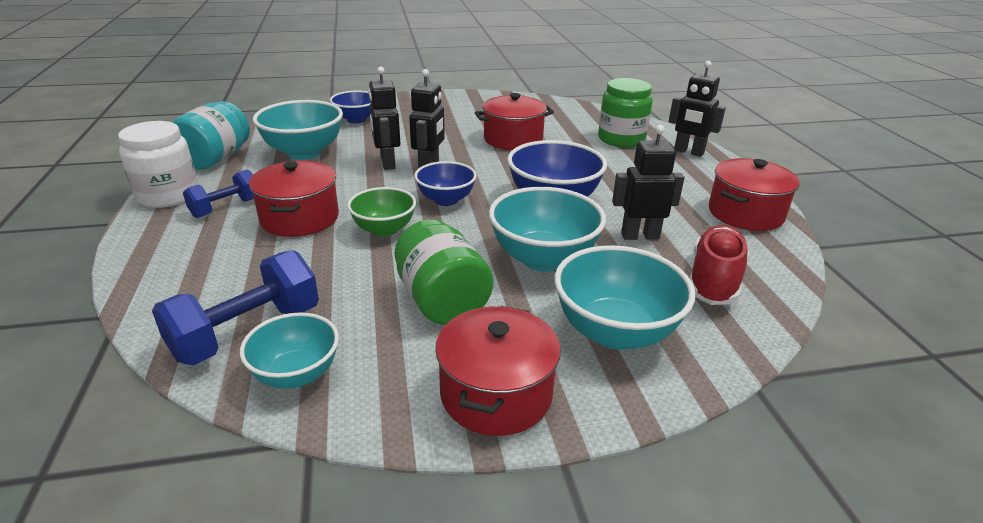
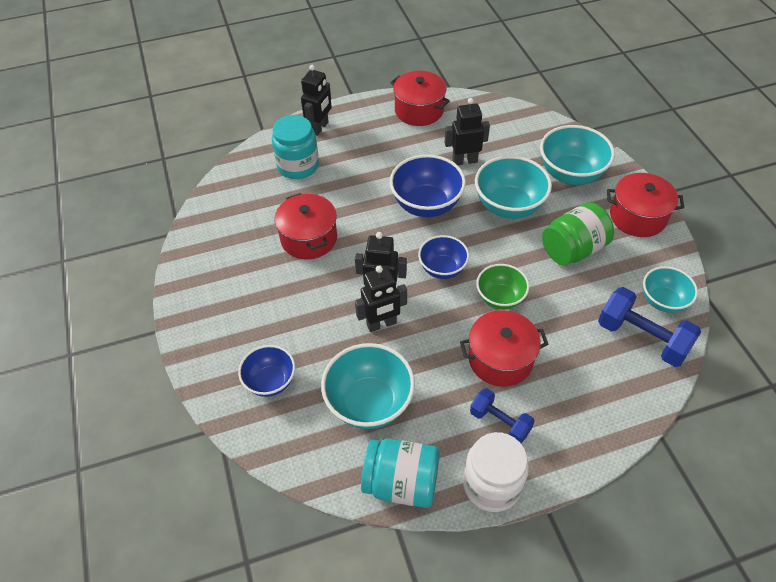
camera: 95 degrees left, 20 degrees up
green jar [598,78,653,147] -> turquoise jar [272,115,319,179]
black robot [612,125,685,240] -> black robot turned 90 degrees clockwise [444,98,490,165]
red shoe [690,225,749,305] -> none

